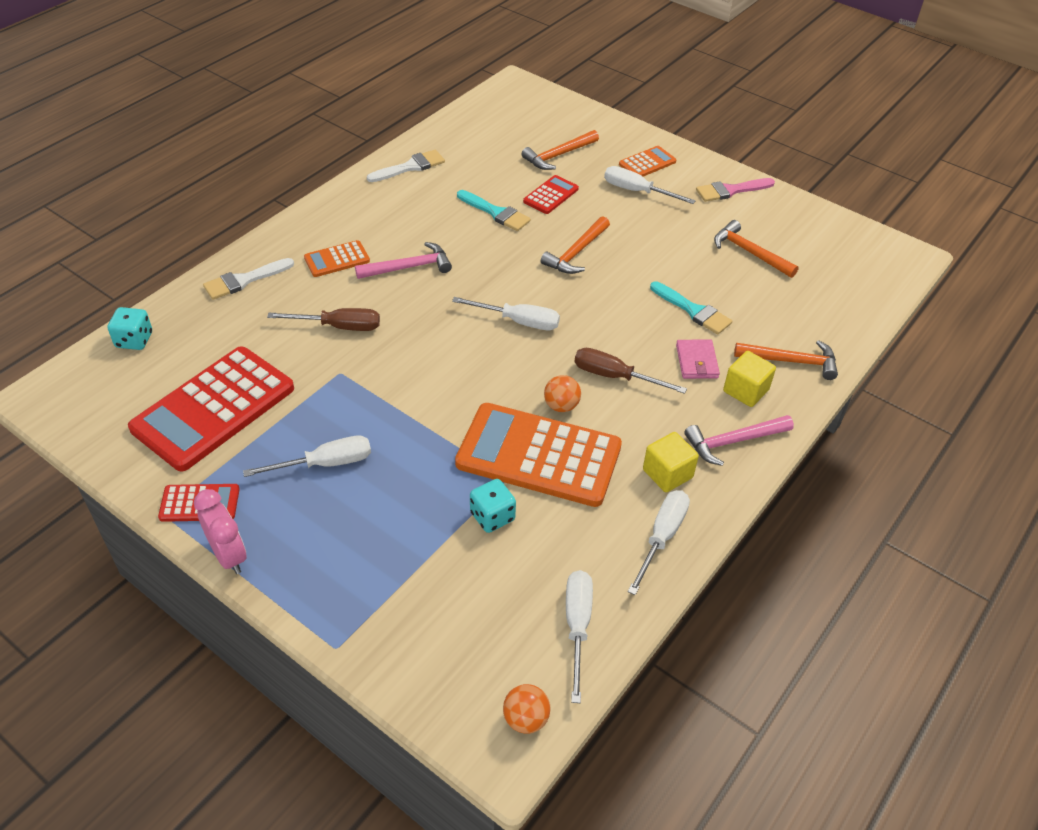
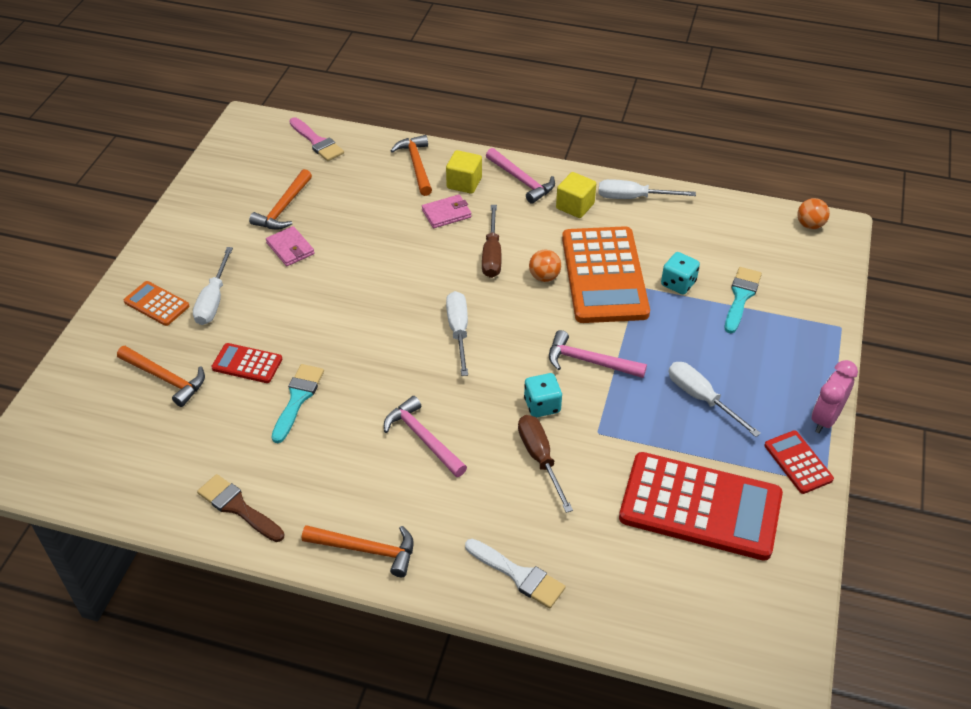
camera: 110 degrees left, 0 degrees up
turquoise dice [108,307,152,350] -> turquoise dice moved to [524,373,562,418]
orange calculator [304,240,370,277] -> none
white brush [367,150,445,182] -> brown brush [197,474,285,542]
orange hammer [541,216,610,274] -> orange hammer moved to [302,525,414,577]
white screwdriver [566,570,593,703] -> none
turquoise brush [650,281,732,334] -> turquoise brush moved to [725,267,762,333]
pink brush [696,178,775,202] -> pink brush moved to [290,117,344,161]
none -> pink wallet [266,226,315,266]
none -> pink hammer [549,330,647,378]

